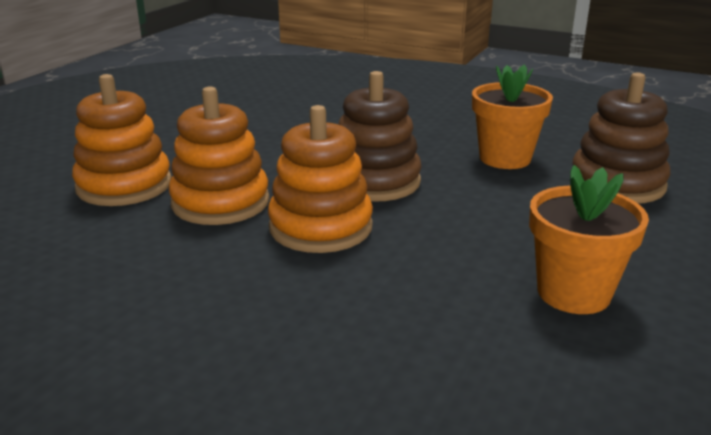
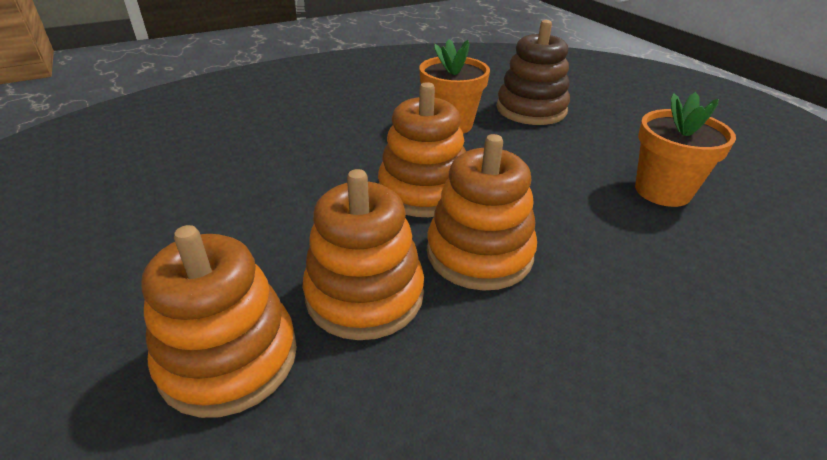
camera: 55 degrees left, 10 degrees up
brown stacking toy [339,71,421,202] -> orange stacking toy [378,82,466,217]

